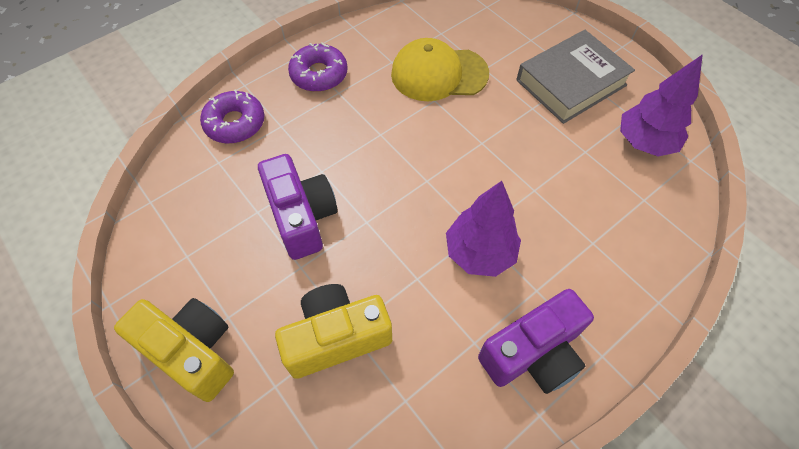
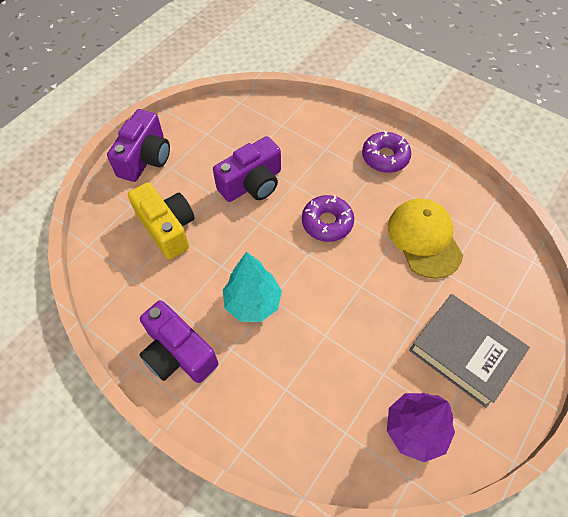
camera: 75 degrees right, 0 degrees up
yellow camera [114,298,234,402] -> purple camera [107,109,170,182]
purple donut [200,89,265,144] -> purple donut moved to [302,195,354,242]
purple tree [446,181,521,277] -> turquoise tree [223,252,282,322]

